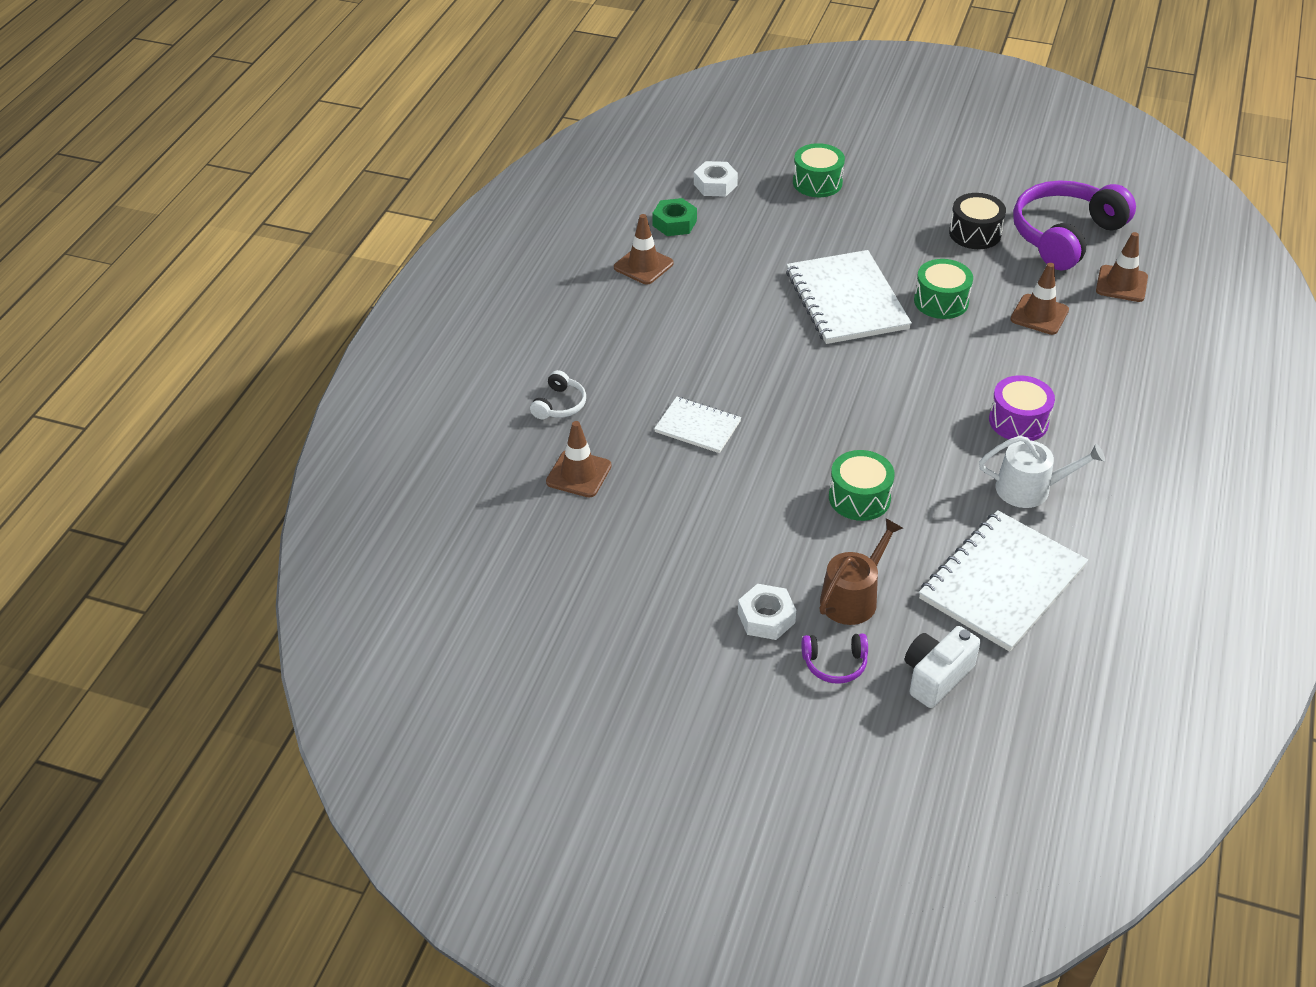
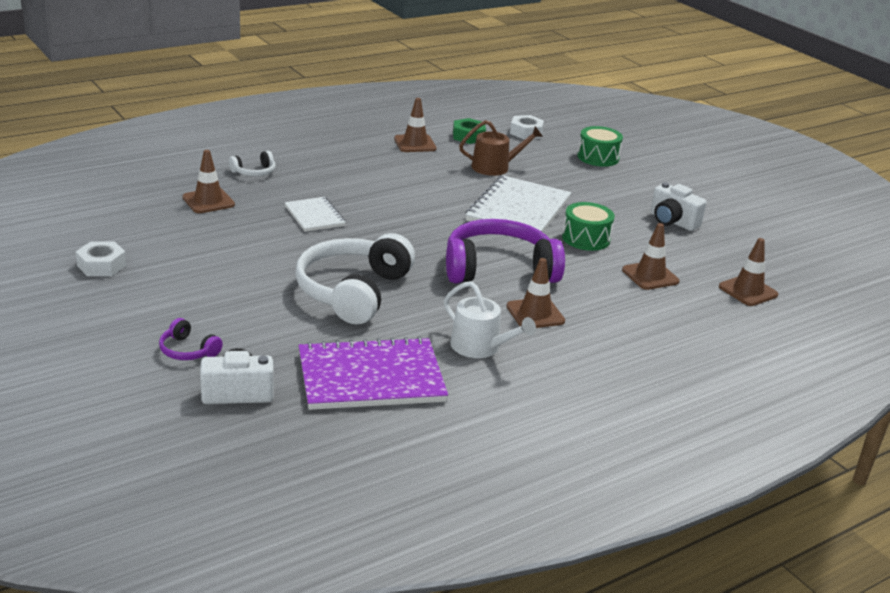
camera: 35 degrees right, 15 degrees down
white nut [738,584,796,640] -> white nut moved to [76,241,126,276]
brown watering can [819,518,903,625] -> brown watering can moved to [459,120,543,176]
green drum [829,450,895,521] -> white headphones [295,233,415,325]
white notebook [919,510,1088,652] -> purple notebook [299,336,448,410]
black drum [949,193,1006,249] -> white camera [650,182,706,231]
purple drum [989,375,1055,441] -> brown traffic cone [507,258,565,328]
purple headphones [1013,180,1136,270] -> purple headphones moved to [446,219,565,283]

